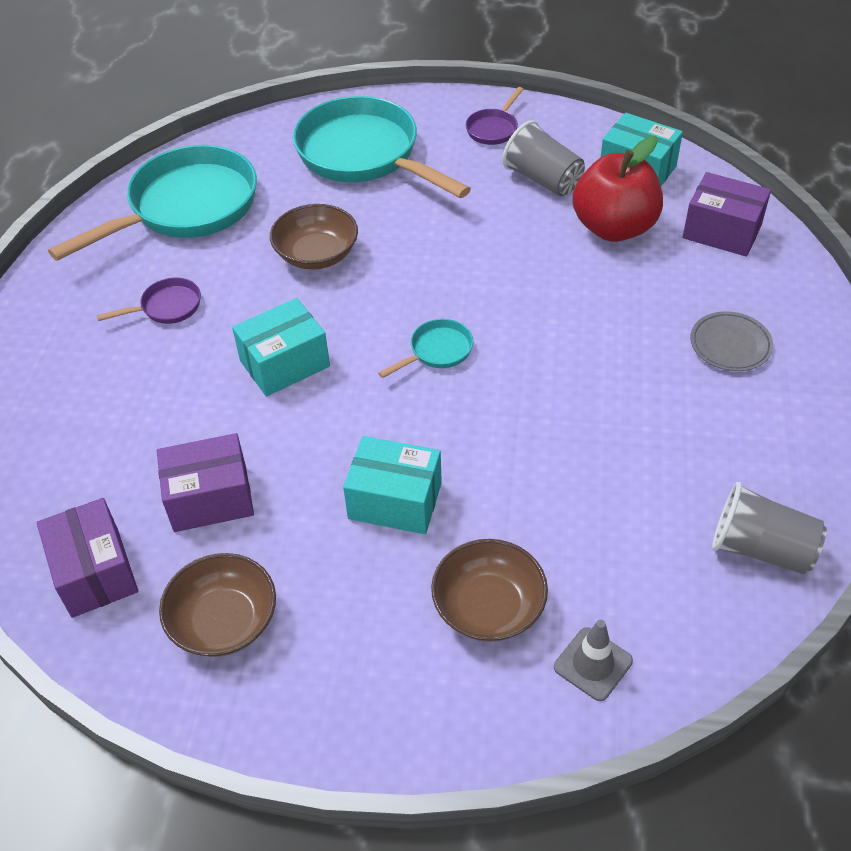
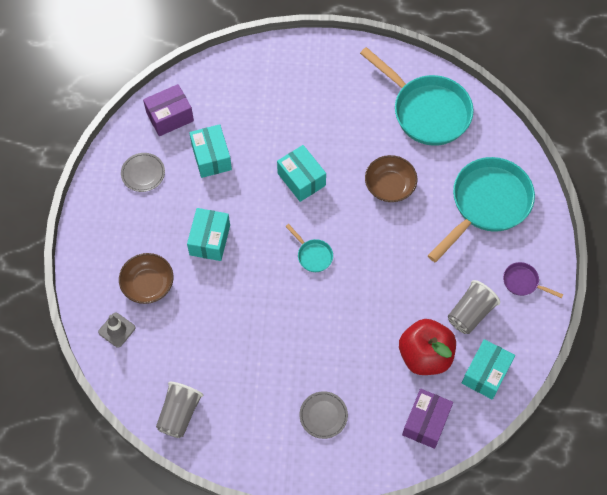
camera: 85 degrees right, 15 degrees up
purple pan [97,278,201,324] -> none
purple box [157,433,254,532] -> turquoise box [189,124,232,178]
brown bowl [159,553,276,657] -> grey plate [121,153,165,192]

